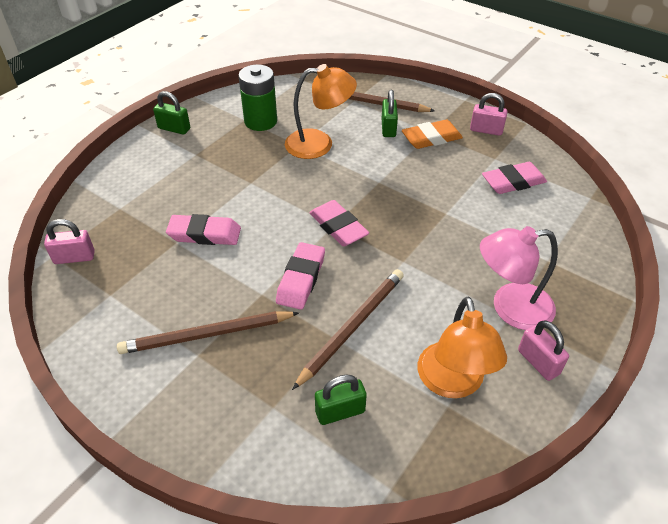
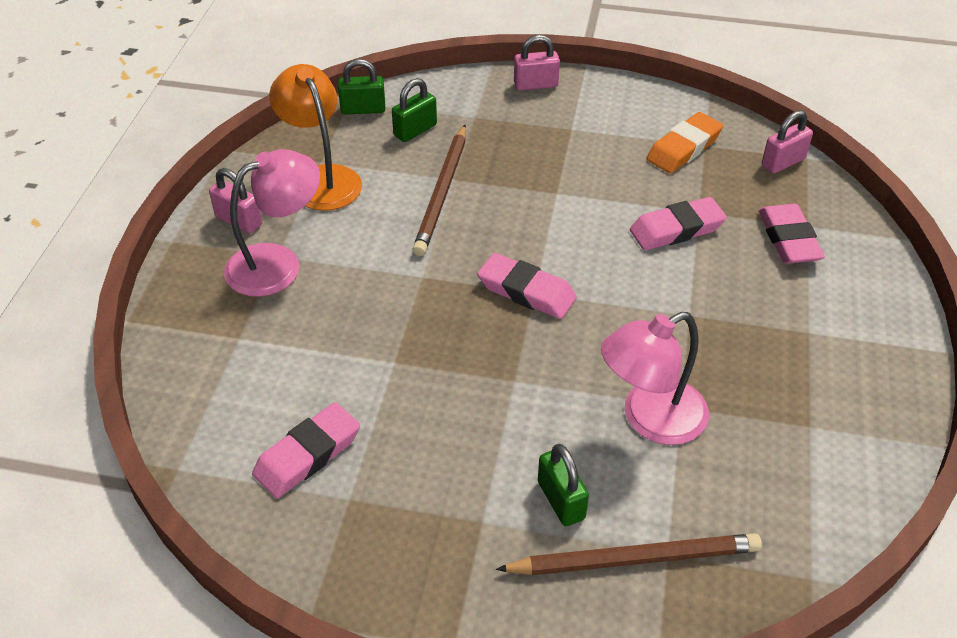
camera: 155 degrees right, 0 degrees up
brown pencil [117,311,299,354] -> none
green padlock [153,91,190,135] -> green padlock moved to [338,59,385,114]
green battery [238,65,277,131] -> none
pink eraser [276,242,325,310] -> pink eraser moved to [759,204,825,264]
orange lamp [285,64,357,159] -> pink lamp [601,312,709,445]
orange eraser [402,120,463,149] -> orange eraser moved to [646,112,723,173]
pink padlock [470,93,507,136] -> pink padlock moved to [514,35,560,91]

